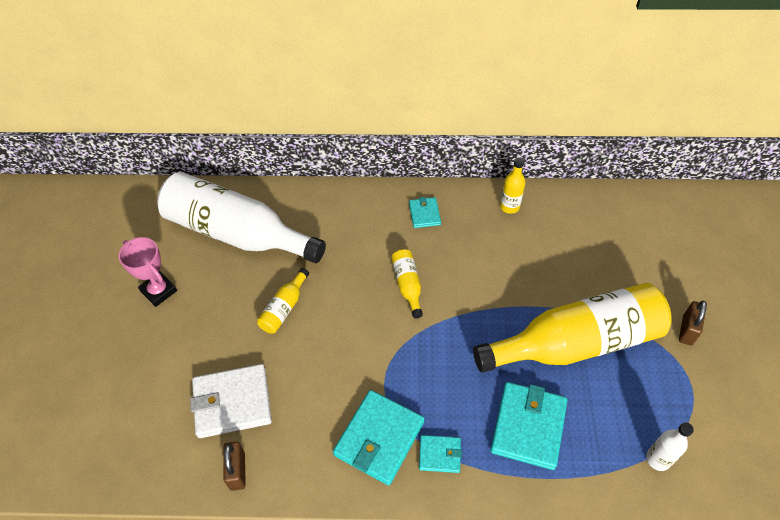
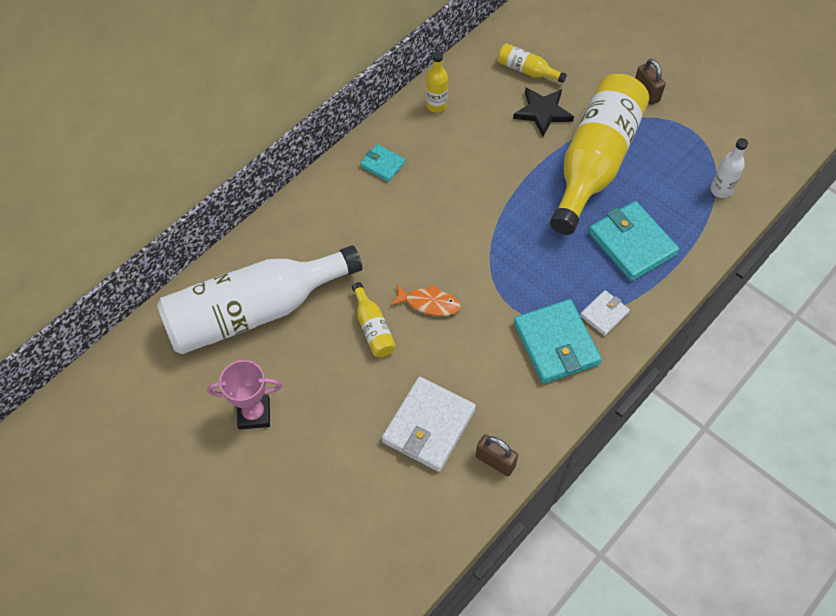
camera: 50 degrees left, 5 degrees up
yellow bottle [391,249,423,318] -> yellow bottle moved to [497,43,567,83]
turquoise wallet [419,435,462,473] -> white wallet [580,290,630,336]
none -> orange fish [390,284,461,316]
none -> black star [513,87,574,136]

